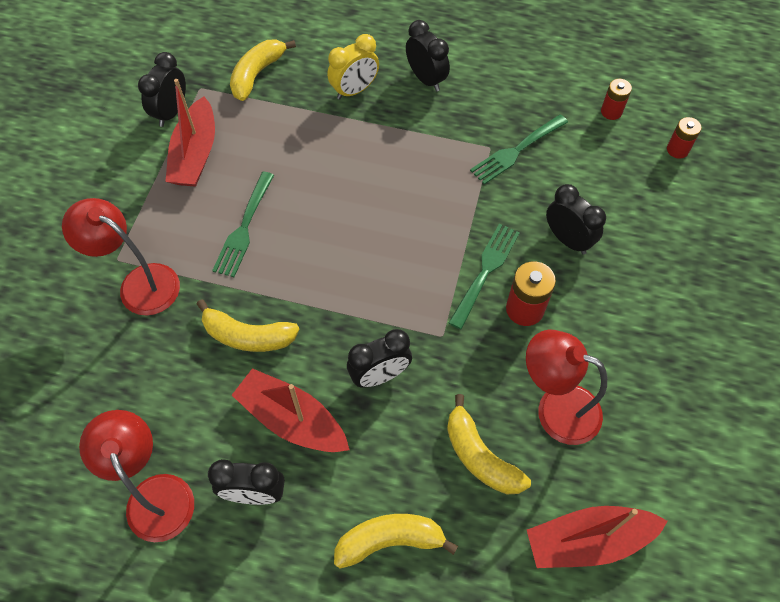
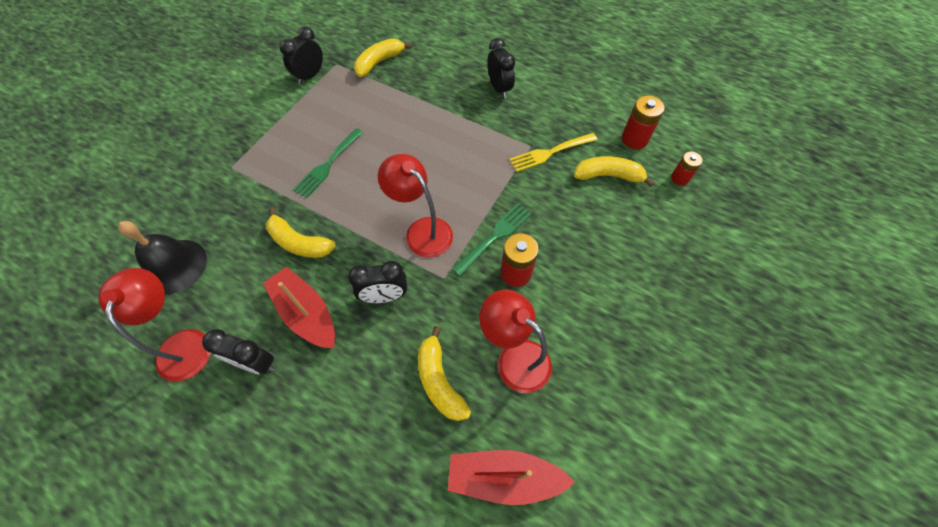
camera: 15 degrees right, 0 degrees up
red lamp [62,198,180,315] -> red lamp moved to [378,154,453,258]
red boat [165,79,215,187] -> none
yellow clock [327,34,379,100] -> none
yellow banana [334,514,458,569] -> yellow banana moved to [574,156,655,187]
green fork [470,114,568,184] -> yellow fork [509,133,597,172]
black clock [546,184,606,255] -> none
red battery [601,79,632,120] -> red battery [622,96,665,149], size x1.55
none -> black bell [118,221,207,294]

